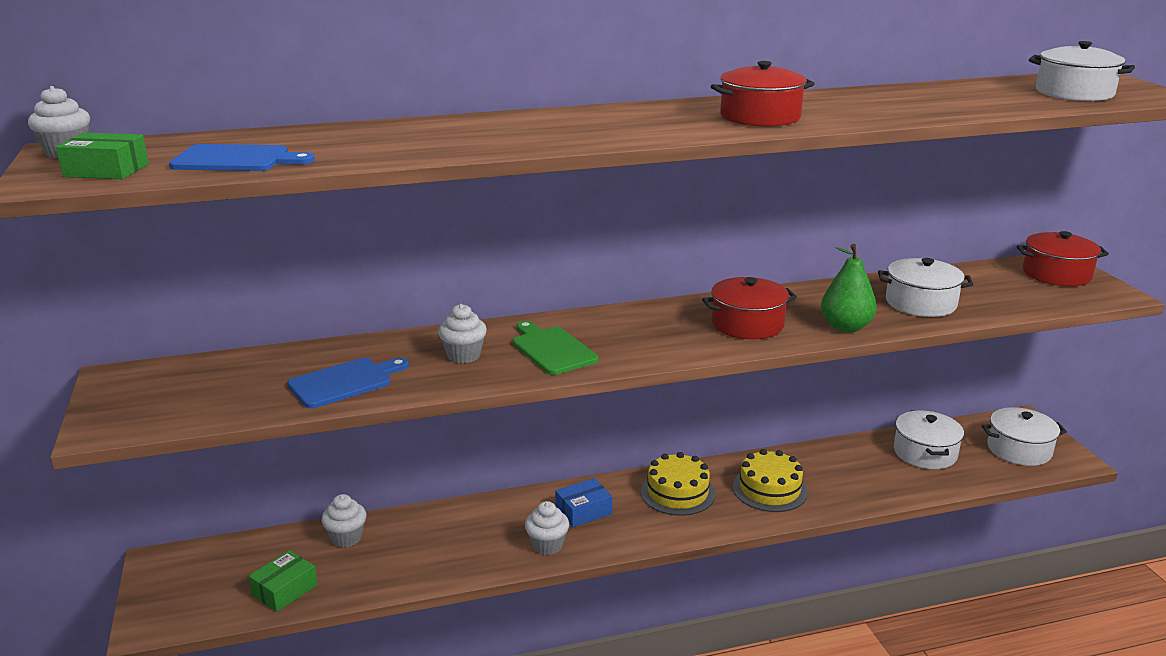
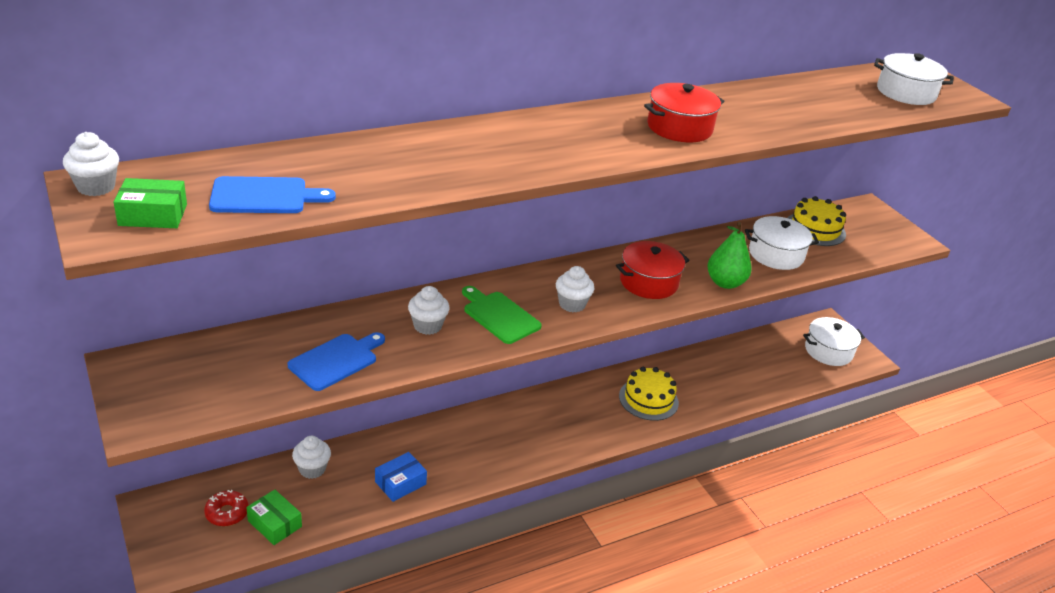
camera: 15 degrees left, 10 degrees up
green box [248,550,318,612] -> green box turned 75 degrees counterclockwise [246,489,302,545]
white cupcake [525,501,569,555] -> white cupcake moved to [556,266,595,312]
blue box [555,478,612,527] -> blue box moved to [375,452,427,502]
yellow cake [641,452,716,516] -> yellow cake moved to [788,196,846,246]
white pot [894,410,964,469] -> none
red pot [1016,231,1109,286] -> none
none -> red donut [204,490,249,526]

